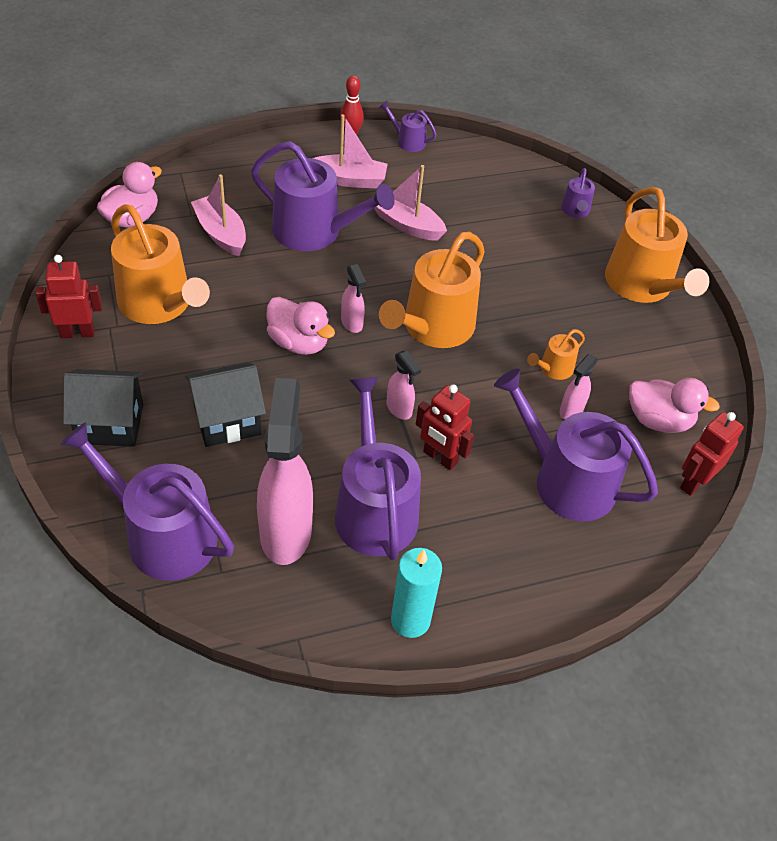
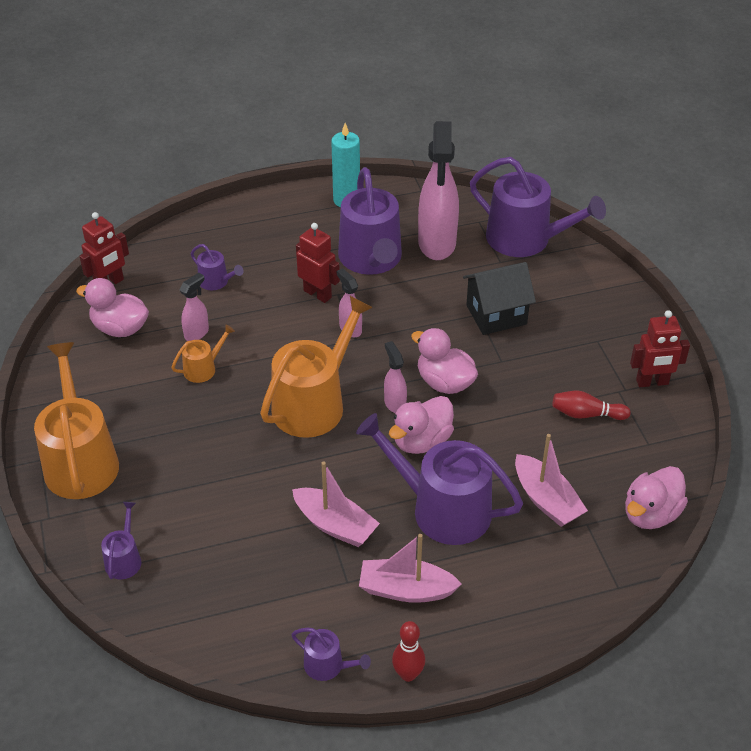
camera: 175 degrees left, 5 degrees down
black house [63,369,143,447] -> none
orange watering can [111,204,210,324] -> red bowling pin [552,391,631,420]
purple watering can [494,368,658,522] -> purple watering can [191,244,244,290], size x0.46
none -> pink duck [389,396,454,454]

